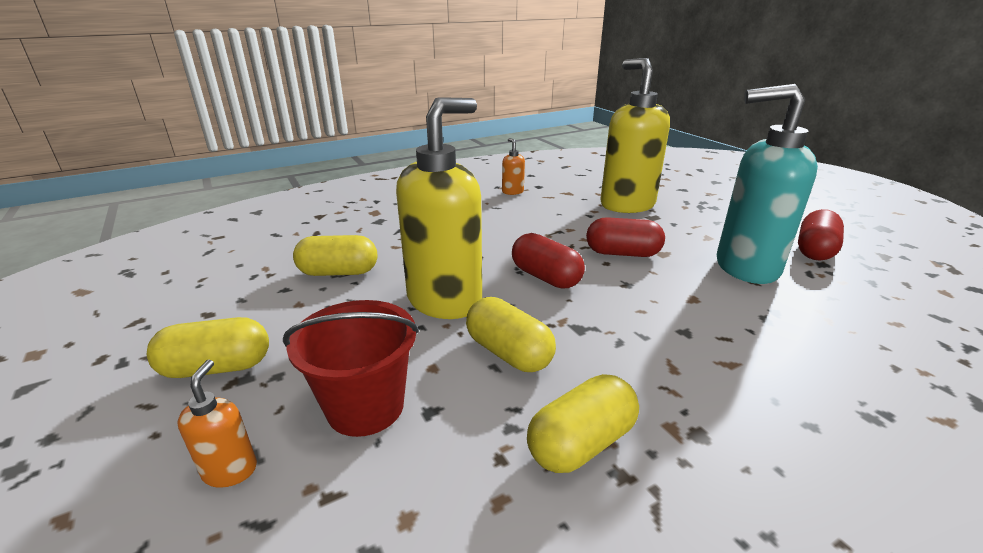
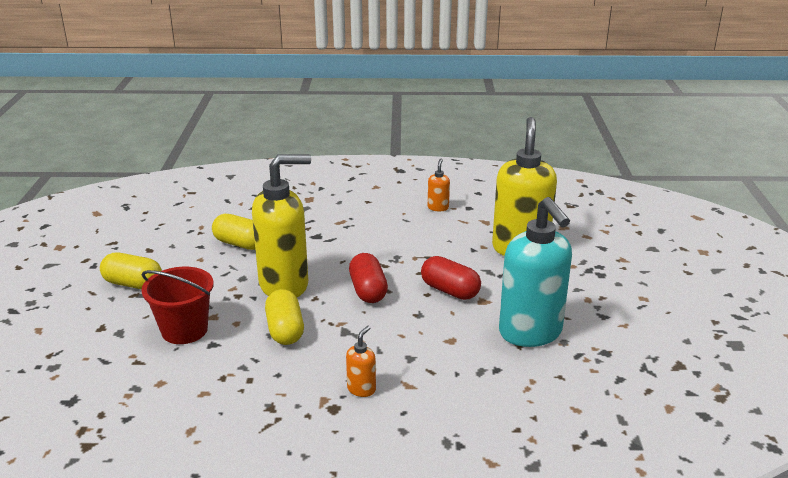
camera: 30 degrees right, 0 degrees up
orange soap dispenser [178,360,257,488] -> orange soap dispenser moved to [346,326,376,397]
yellow capsule [527,374,639,473] -> none
turquoise soap dispenser [717,84,818,284] -> turquoise soap dispenser turned 150 degrees counterclockwise [499,197,572,347]
red capsule [798,209,844,261] -> none

